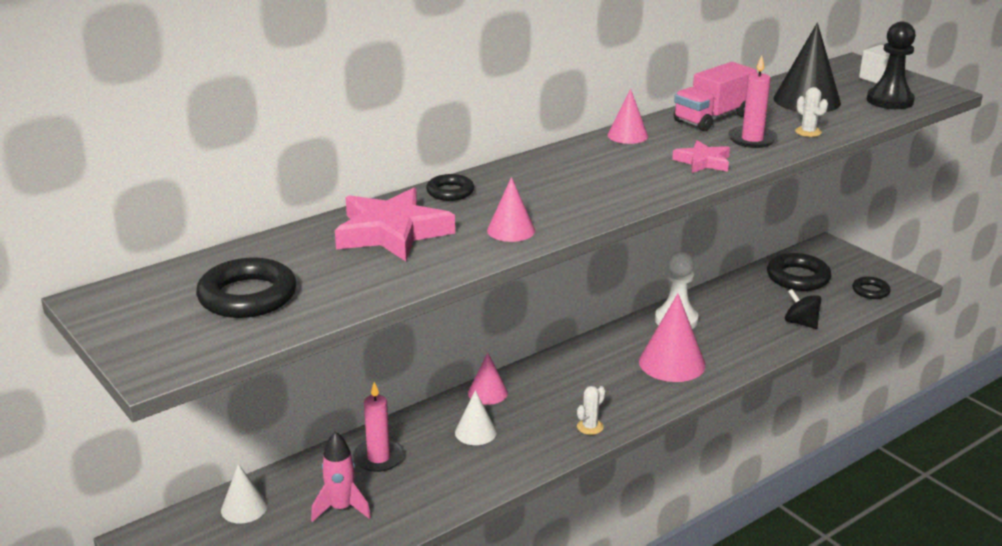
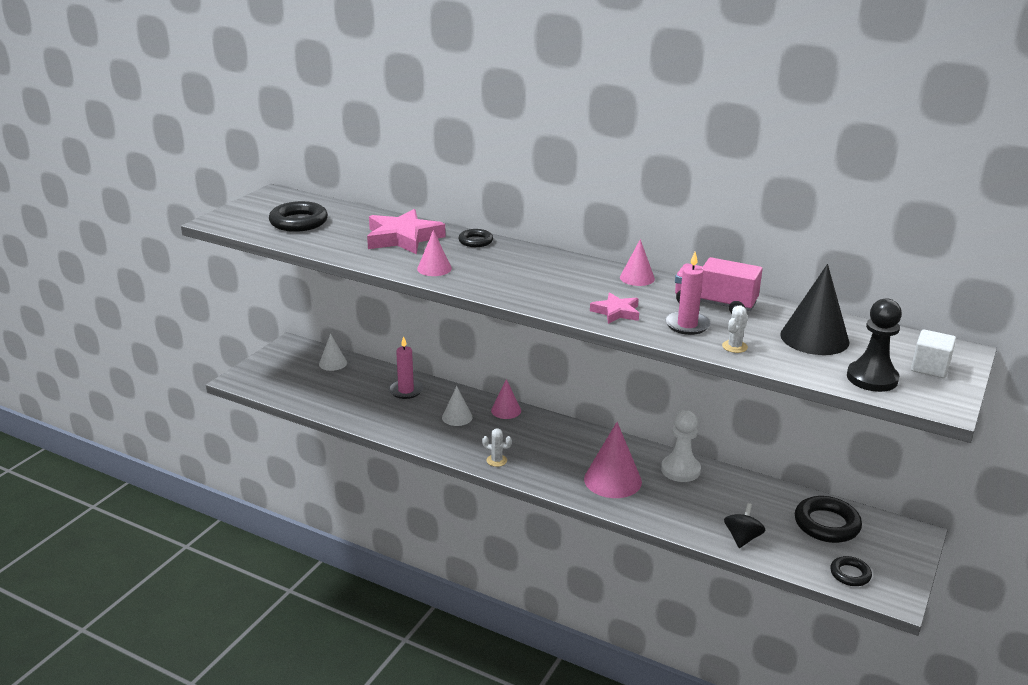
camera: 65 degrees right, 0 degrees up
pink rocket [311,432,371,522] -> none

